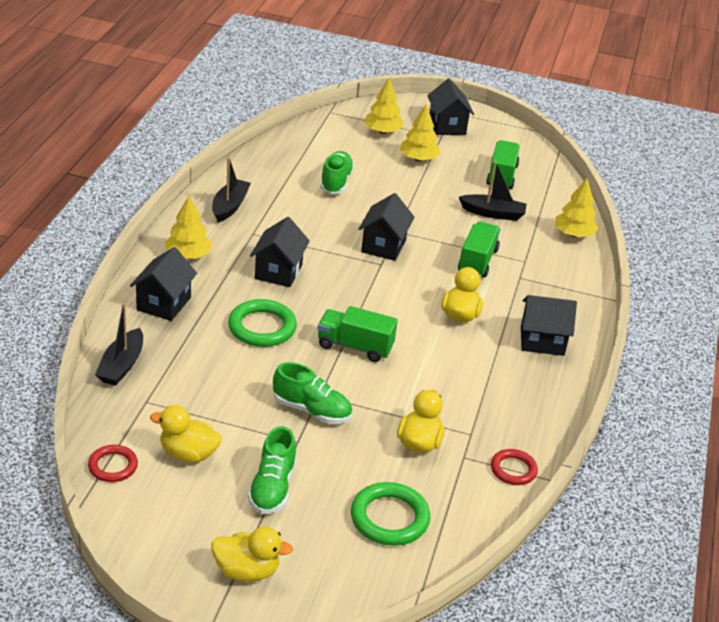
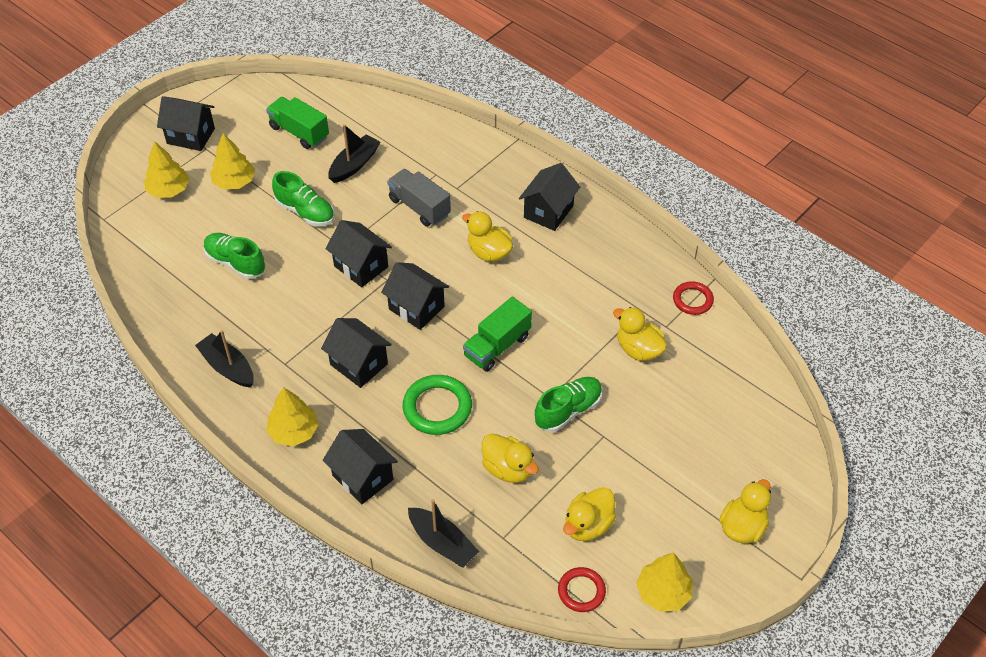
camera: 60 degrees left, 15 degrees up
green shoe [248,426,297,514] -> green shoe moved to [272,171,334,226]
green ring [351,482,430,546] -> none
green truck [458,222,500,277] -> grey truck [387,169,451,227]
yellow tree [555,178,599,237] -> yellow tree moved to [636,553,693,612]
none -> black house [381,262,449,330]
none -> yellow duck [482,433,539,483]

